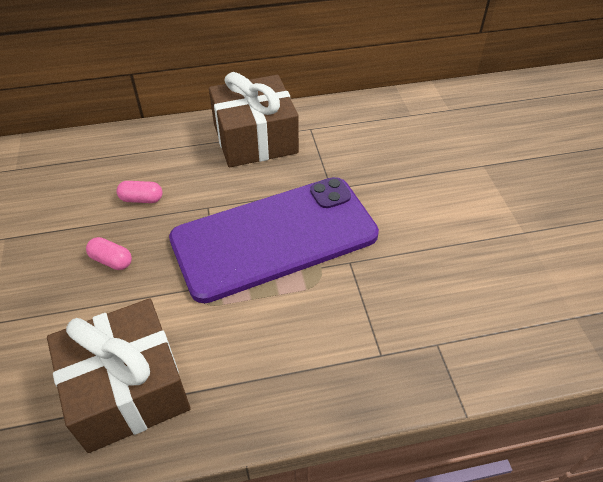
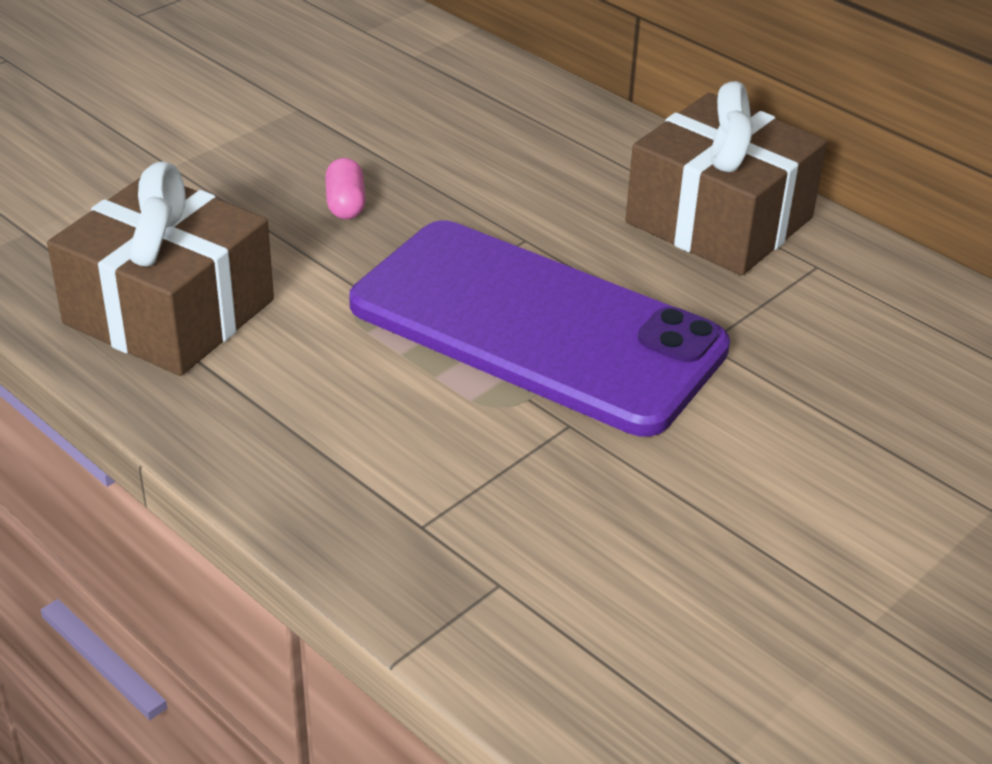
camera: 55 degrees right, 10 degrees down
pink capsule [116,181,163,203] -> none

